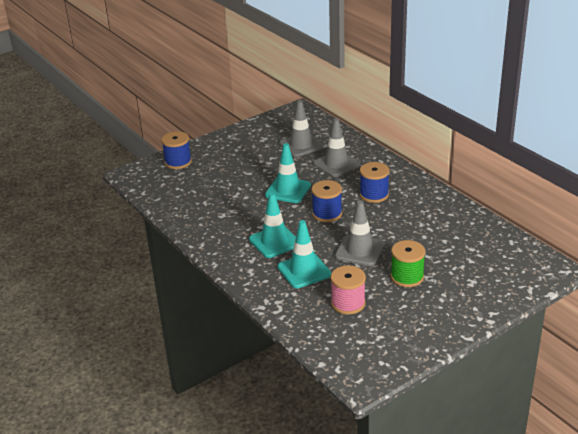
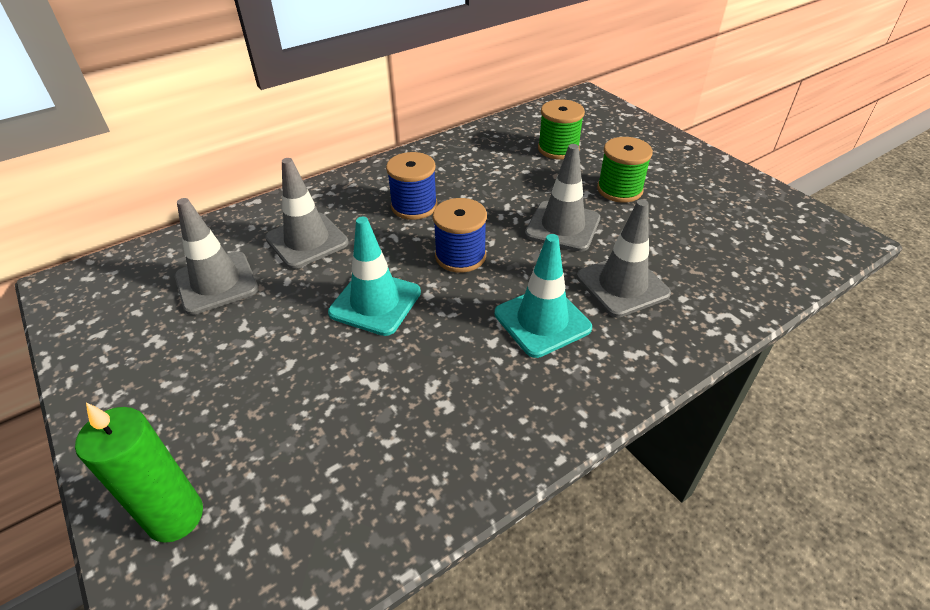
camera: 90 degrees left, 10 degrees up
blue spool [161,131,192,169] -> green candle [75,403,203,543]
turquoise traffic cone [278,220,331,288] -> grey traffic cone [577,199,671,318]
pink spool [331,265,366,315] -> none
none -> green spool [538,99,585,160]

